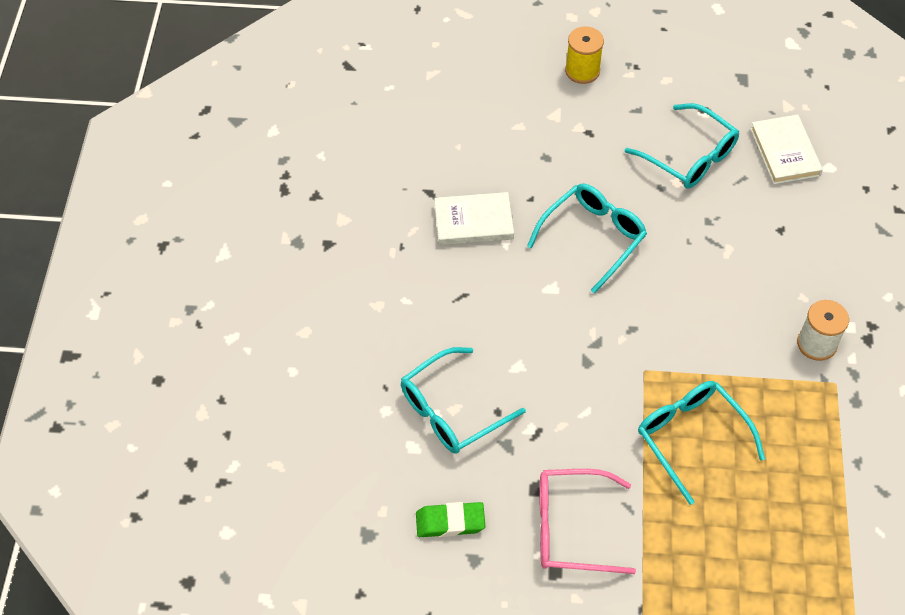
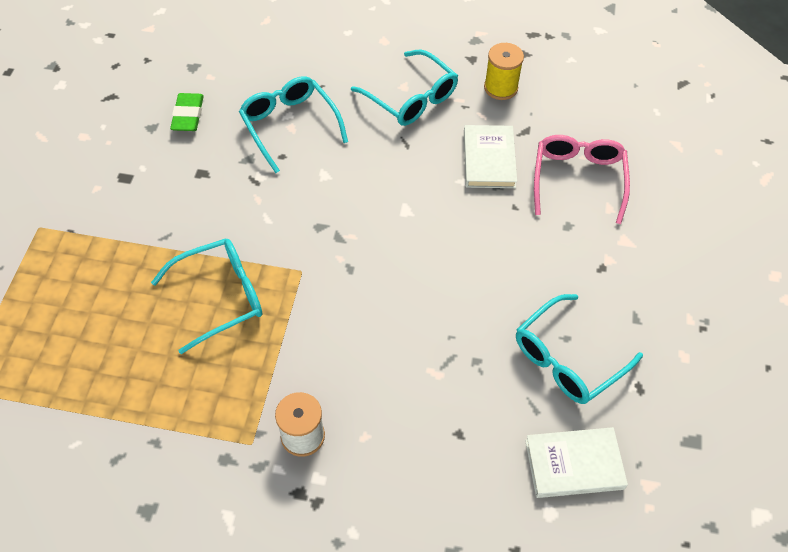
camera: 95 degrees right, 0 degrees up
turquoise glasses [527,184,647,294] -> turquoise glasses moved to [351,49,458,126]
pink glasses [539,469,636,574] -> pink glasses moved to [534,135,630,224]
yellow spool [565,26,604,84] -> yellow spool moved to [484,43,524,100]

